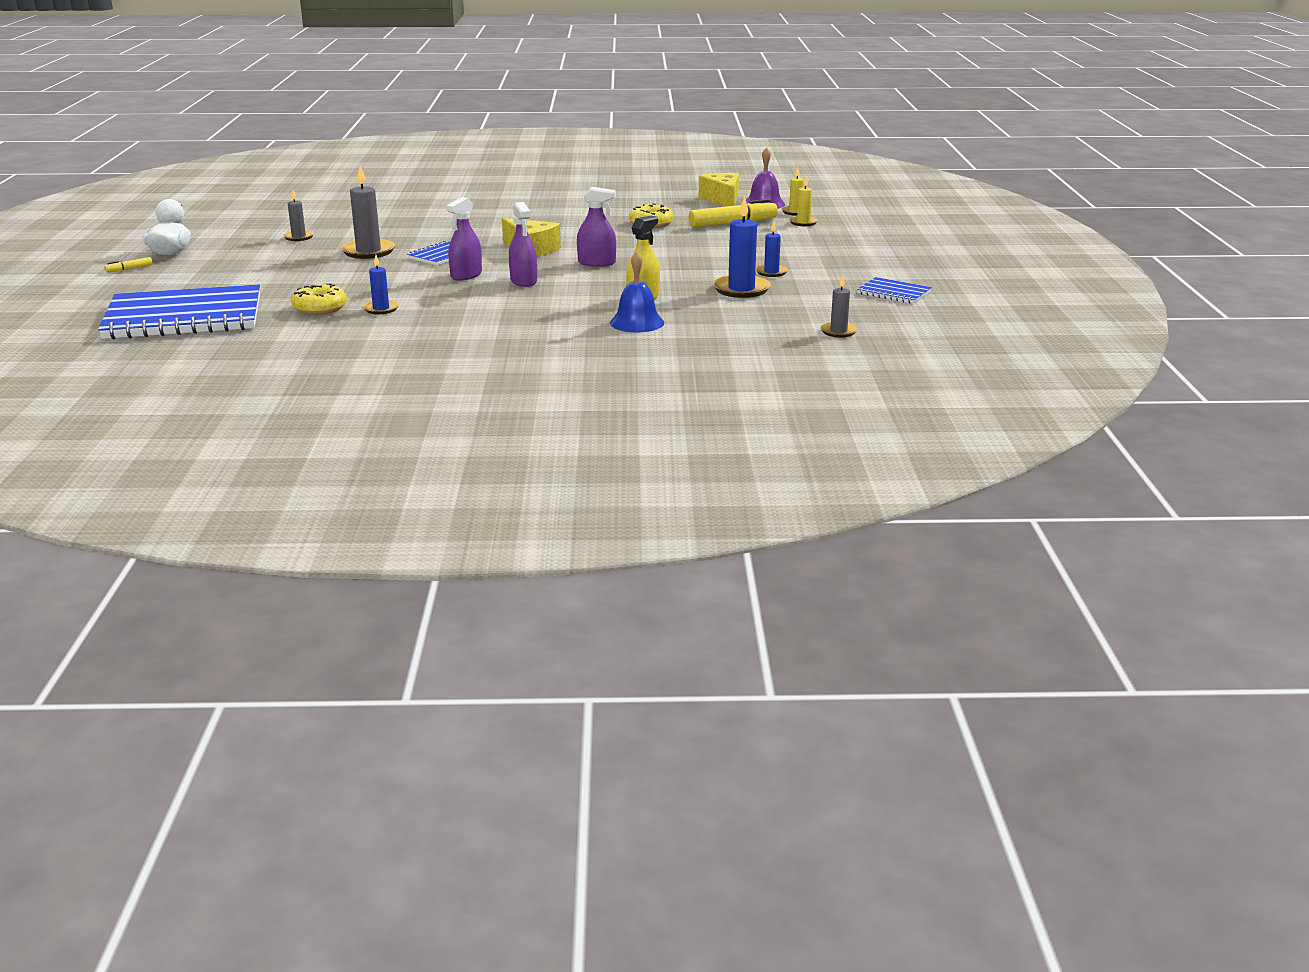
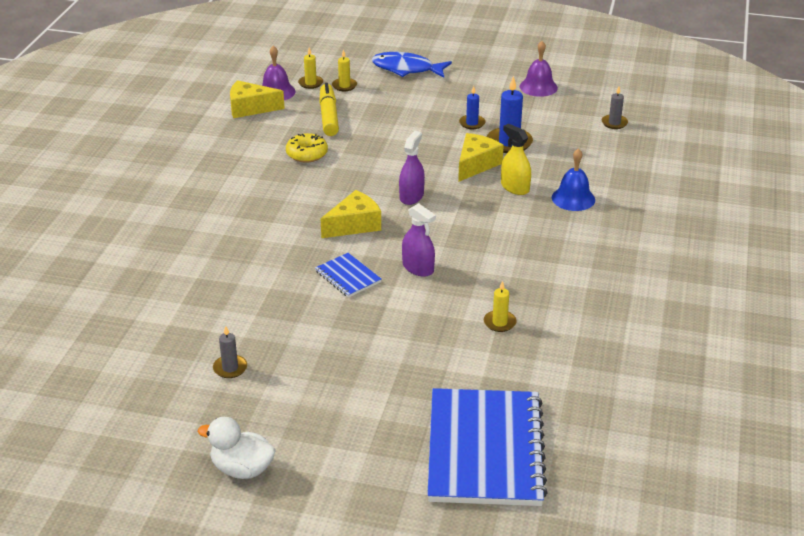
camera: 75 degrees left, 10 degrees up
yellow marker [105,257,152,273] -> none
yellow donut [291,284,347,315] -> none
grey candle [341,166,395,259] -> none
blue candle [363,255,399,314] -> yellow candle [484,281,517,332]
purple spray bottle [509,202,537,287] -> none
blue notebook [857,277,932,304] -> purple bell [520,41,558,97]
none -> blue fish [372,52,452,78]
none -> yellow cheese [458,133,504,182]

